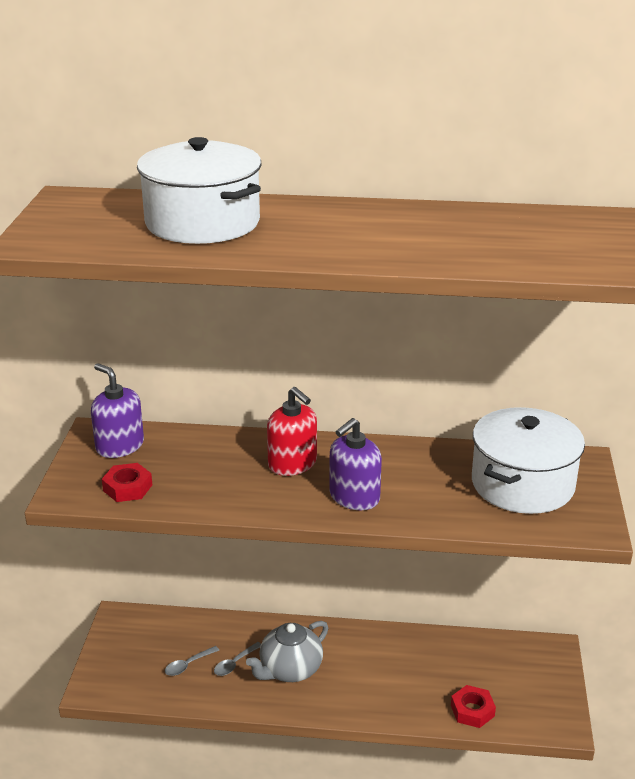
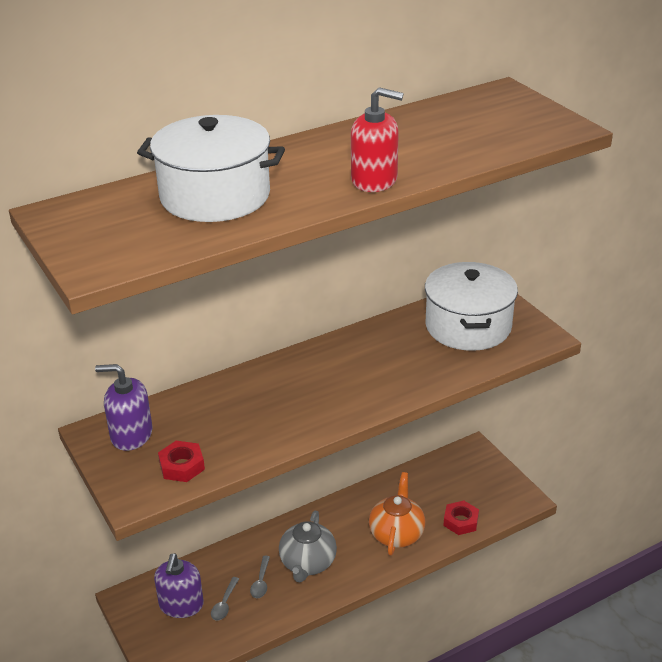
camera: 35 degrees left, 5 degrees up
red soap dispenser [267,387,317,476] -> red soap dispenser moved to [351,87,404,192]
purple soap dispenser [329,418,382,510] -> purple soap dispenser moved to [154,553,204,618]
none -> orange teapot [369,472,425,555]

